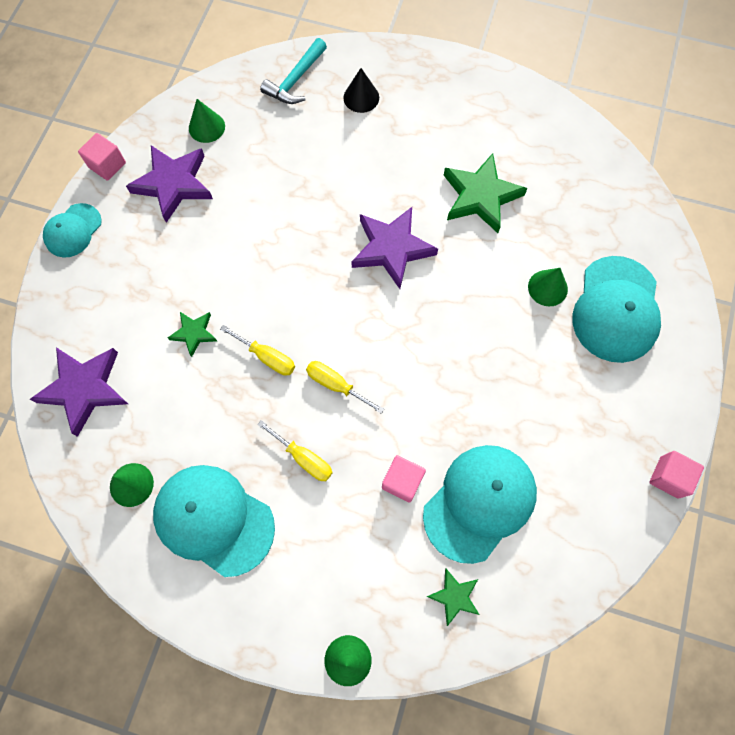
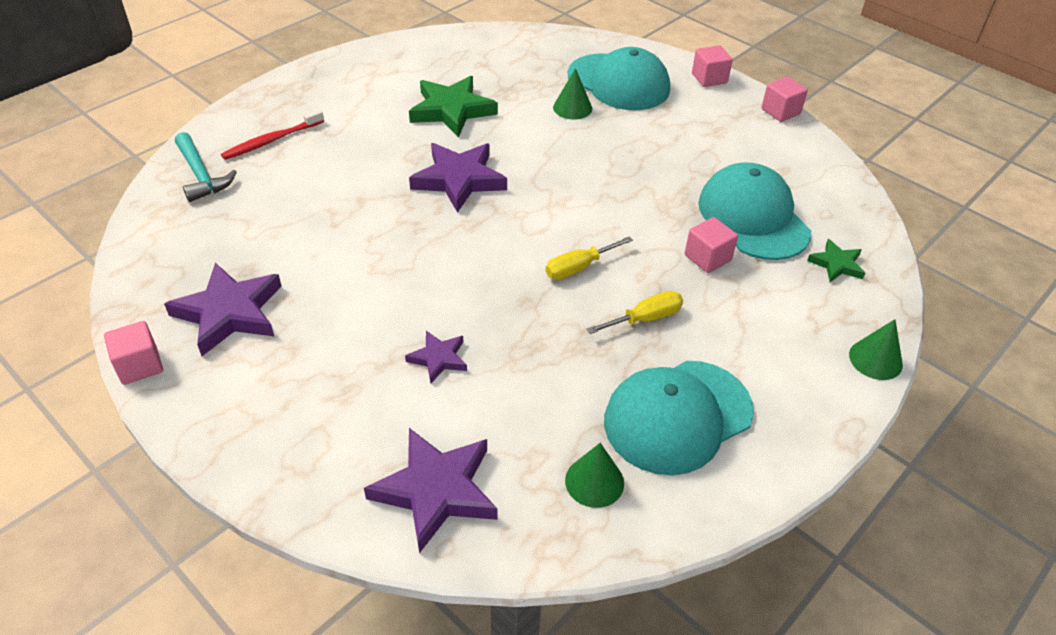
camera: 65 degrees left, 25 degrees down
turquoise cap [43,203,102,257] -> none
green star [168,312,217,357] -> purple star [405,331,467,383]
green cone [189,99,225,143] -> none
yellow screwdriver [220,325,295,376] -> none
black cone [343,68,379,113] -> red toothbrush [221,109,324,160]
none -> pink cube [692,45,733,87]

